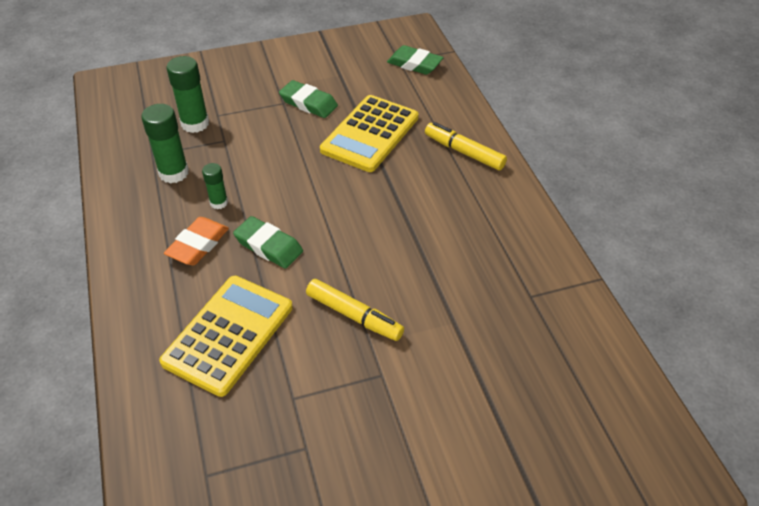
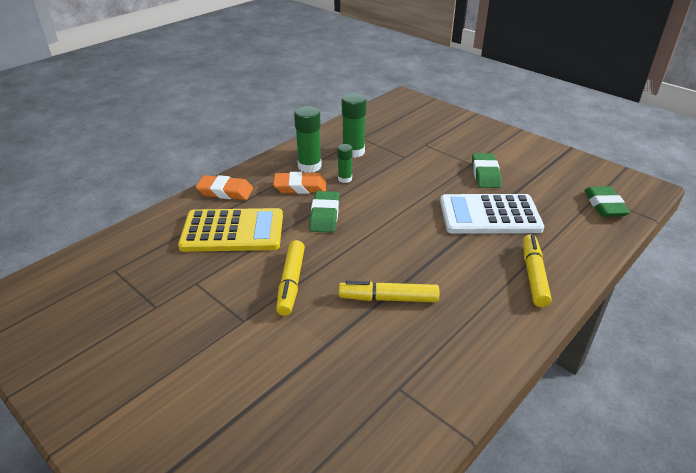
camera: 60 degrees right, 10 degrees down
green glue stick [167,56,209,133] -> green glue stick moved to [294,106,322,173]
yellow calculator [320,95,419,172] -> white calculator [440,194,544,234]
none -> orange eraser [196,175,253,200]
none -> yellow marker [339,281,439,302]

